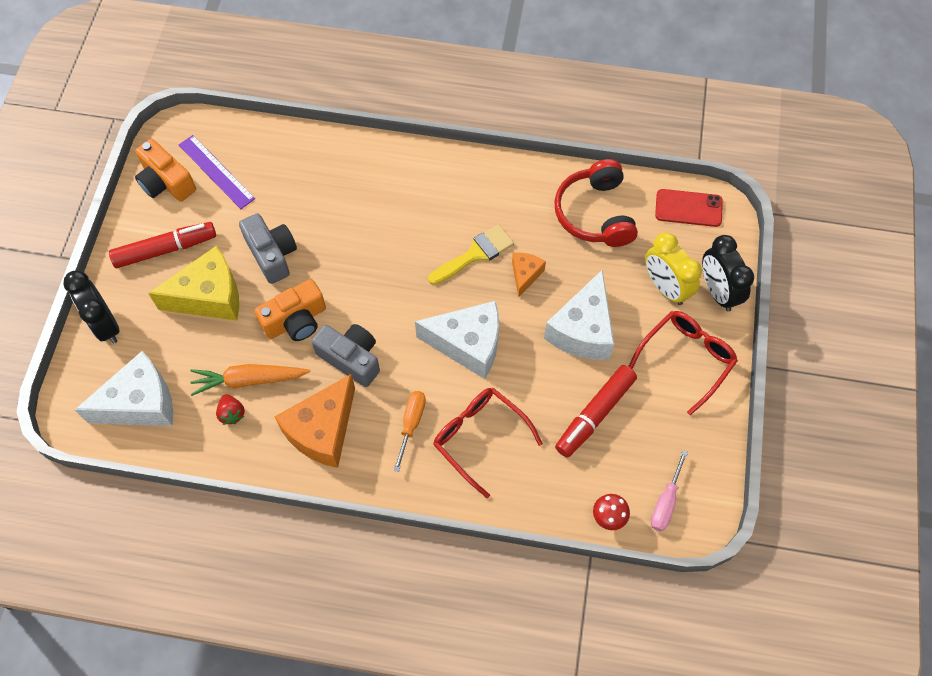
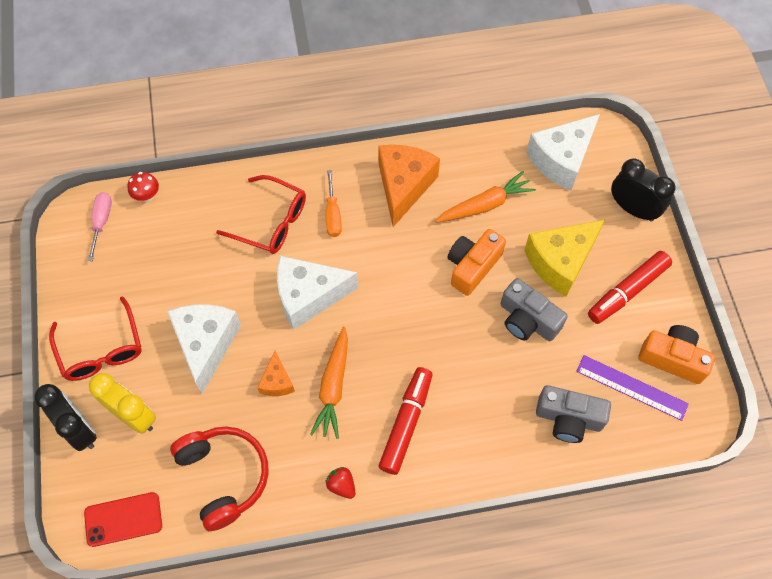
camera: 160 degrees right, 0 degrees up
red strawberry [216,394,245,425] -> red strawberry moved to [325,467,355,499]
grey camera [311,324,380,387] -> grey camera moved to [536,385,611,443]
yellow brush [428,224,514,285] -> orange carrot [310,327,348,439]
red marker [555,365,637,458] -> red marker moved to [379,367,433,475]
red glasses [628,311,738,415] -> red glasses turned 45 degrees counterclockwise [49,296,142,381]

